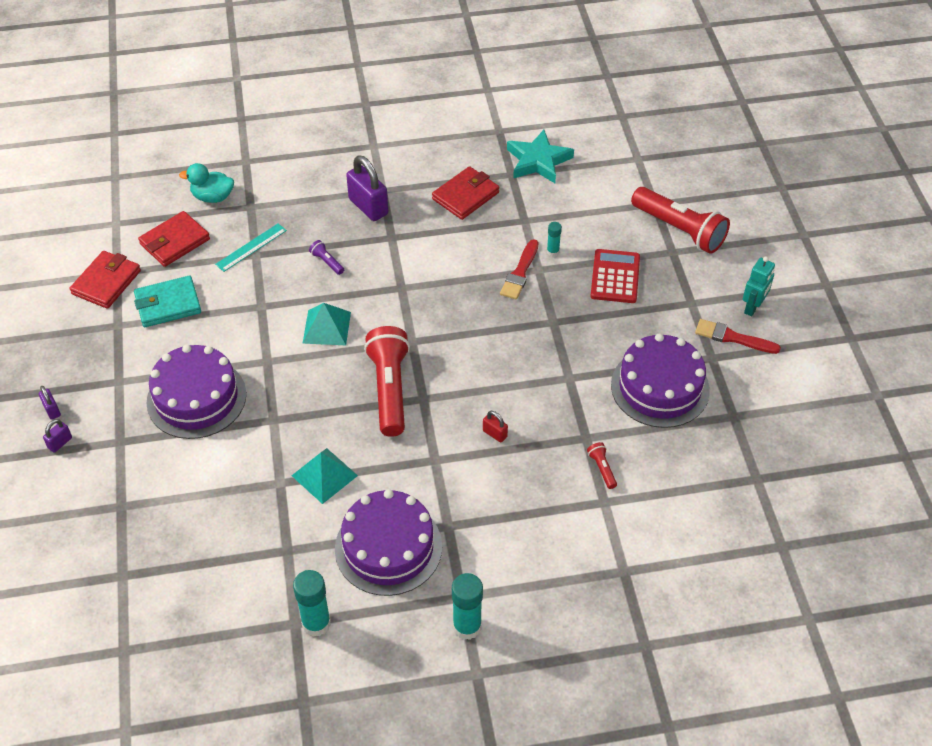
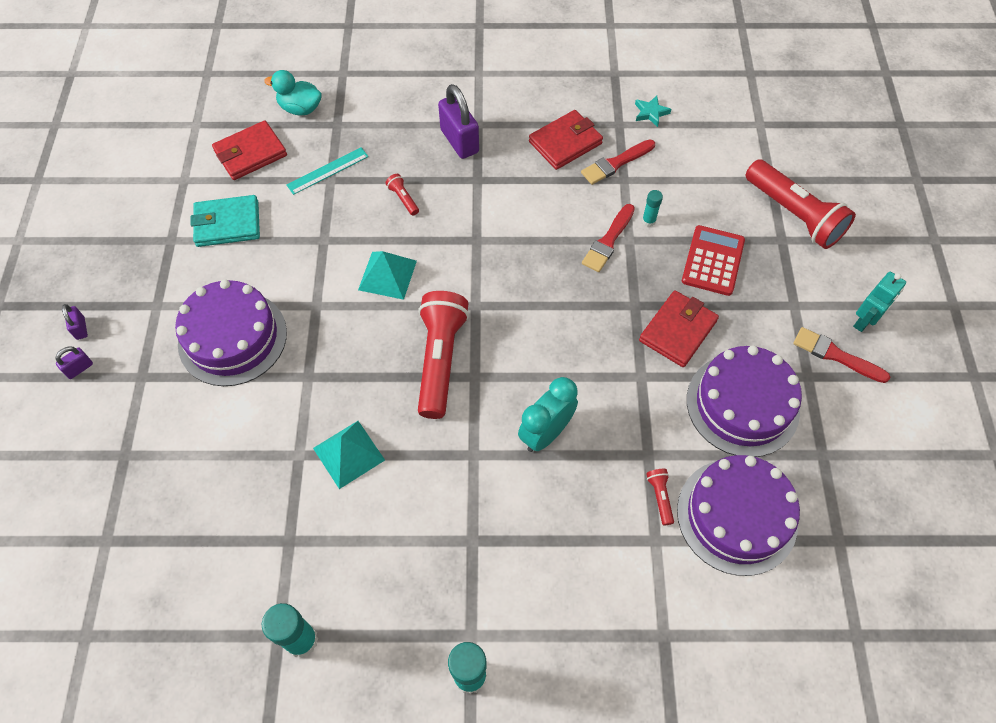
camera: 10 degrees right, 10 degrees up
red wallet [70,251,141,309] -> red wallet moved to [639,290,719,367]
purple flashlight [309,240,344,275] -> red flashlight [386,174,419,215]
purple cake [335,489,442,596] -> purple cake moved to [677,455,800,576]
red padlock [483,411,508,442] -> turquoise clock [518,377,578,452]
turquoise star [507,130,574,183] -> turquoise star [635,96,671,127], size x0.50
none -> red brush [581,139,655,185]

